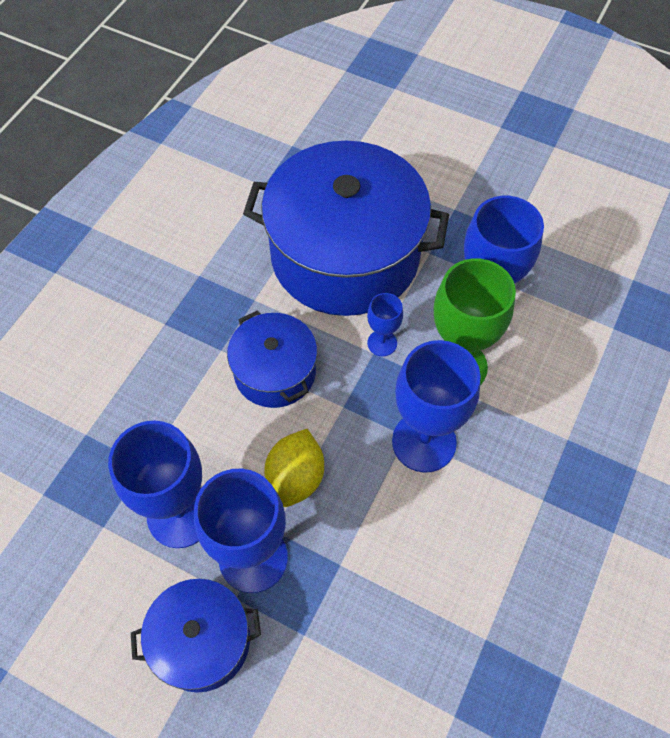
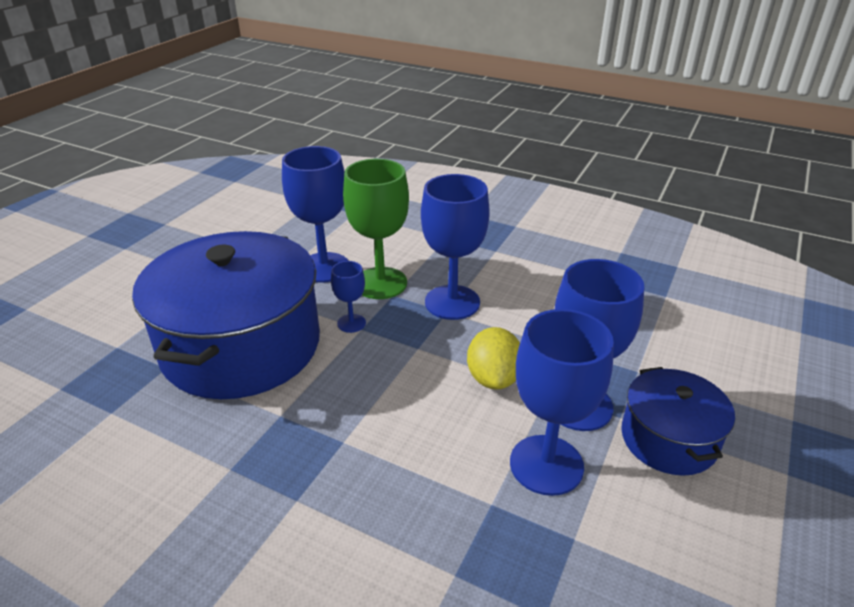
camera: 90 degrees left, 25 degrees down
blue pot [227,310,317,408] -> none
yellow lemon [264,429,324,507] -> yellow lemon turned 75 degrees clockwise [467,327,520,390]

